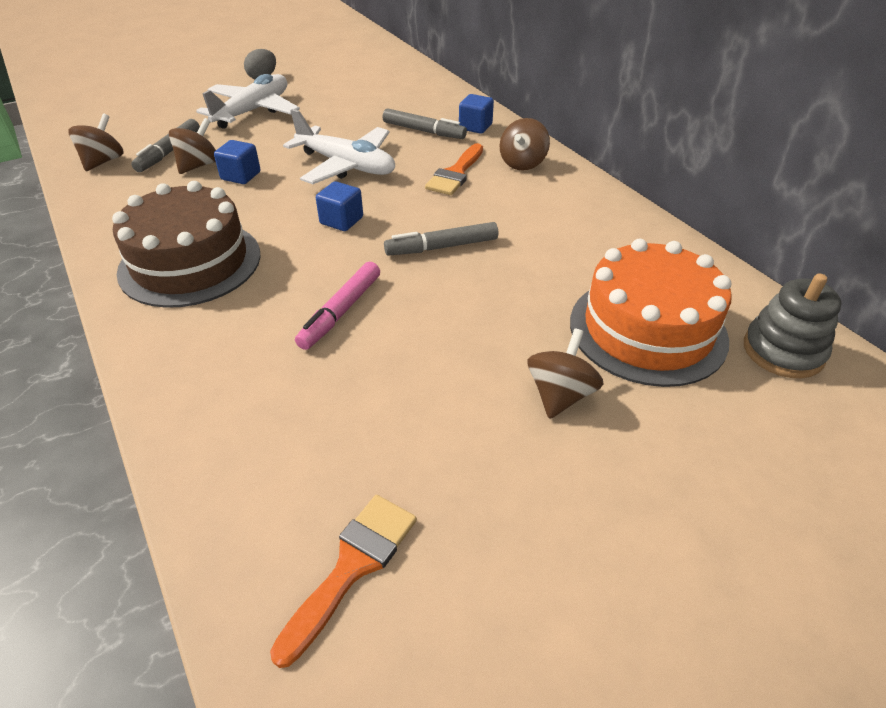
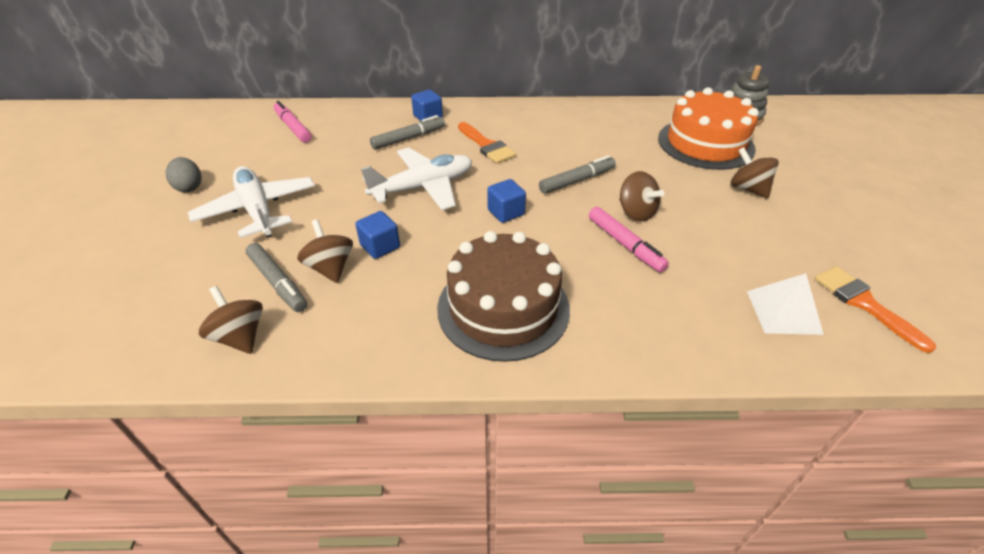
camera: 60 degrees left, 0 degrees up
grey marker [384,222,498,256] -> grey marker turned 135 degrees counterclockwise [539,155,616,194]
brown spinning top [500,118,550,171] -> brown spinning top moved to [619,171,664,221]
none -> pink marker [274,101,312,143]
none -> white pyramid [747,273,824,335]

